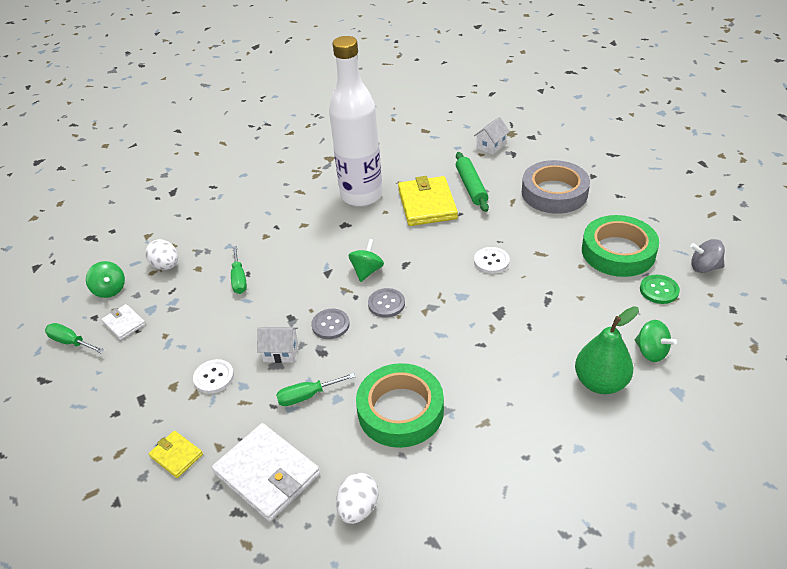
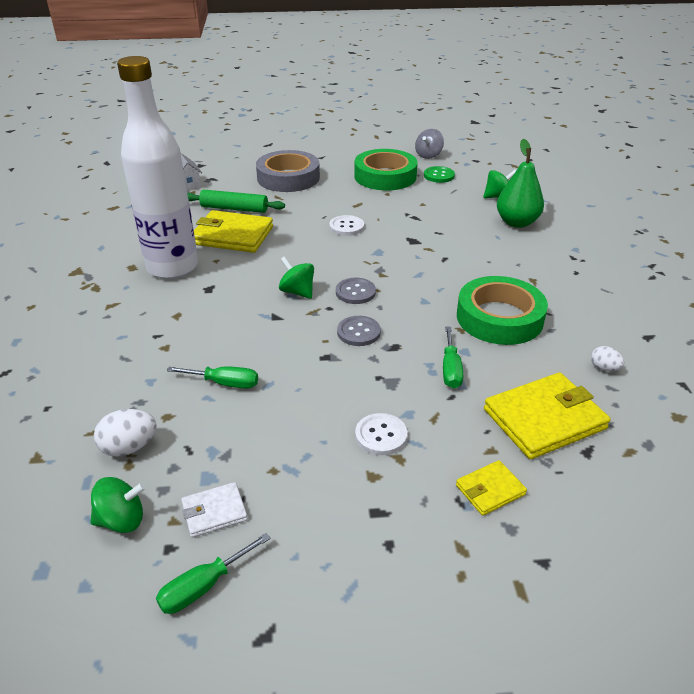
camera: 70 degrees left, 5 degrees down
white wallet [212,423,320,522] -> yellow wallet [484,372,611,459]
white house [257,327,298,363] -> none
white egg [336,473,379,524] -> white egg [591,346,624,371], size x0.61

